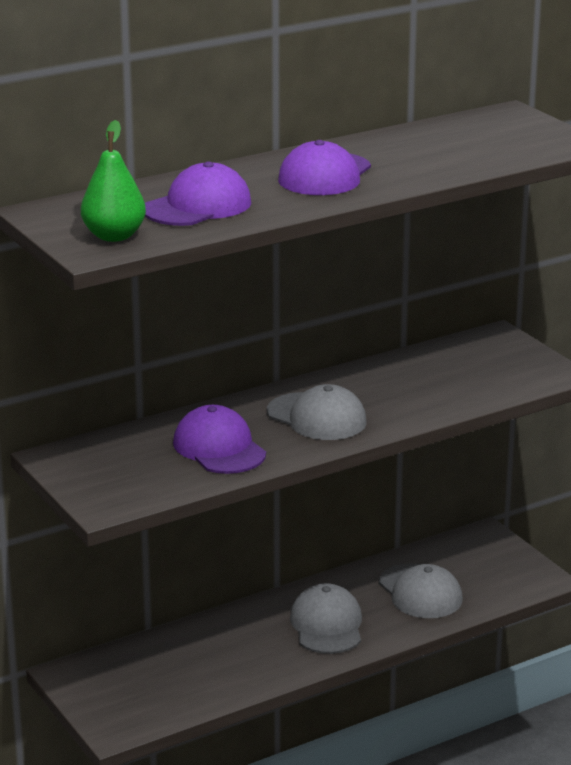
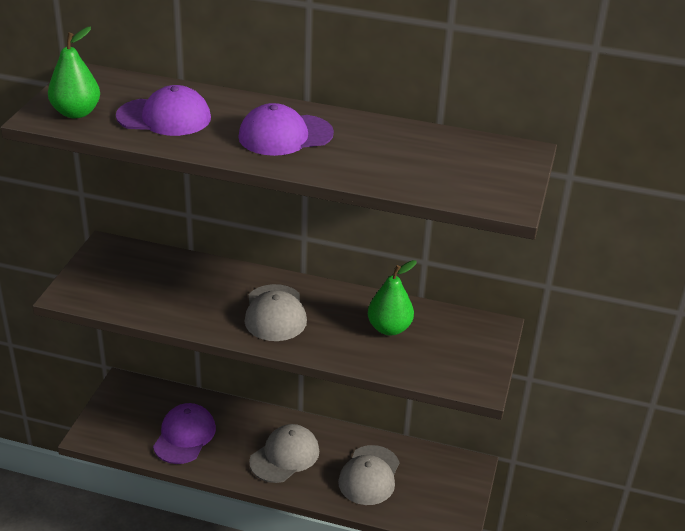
camera: 45 degrees right, 10 degrees up
purple cap [173,405,266,474] -> purple cap moved to [153,403,216,464]
none -> green pear [368,260,417,335]

